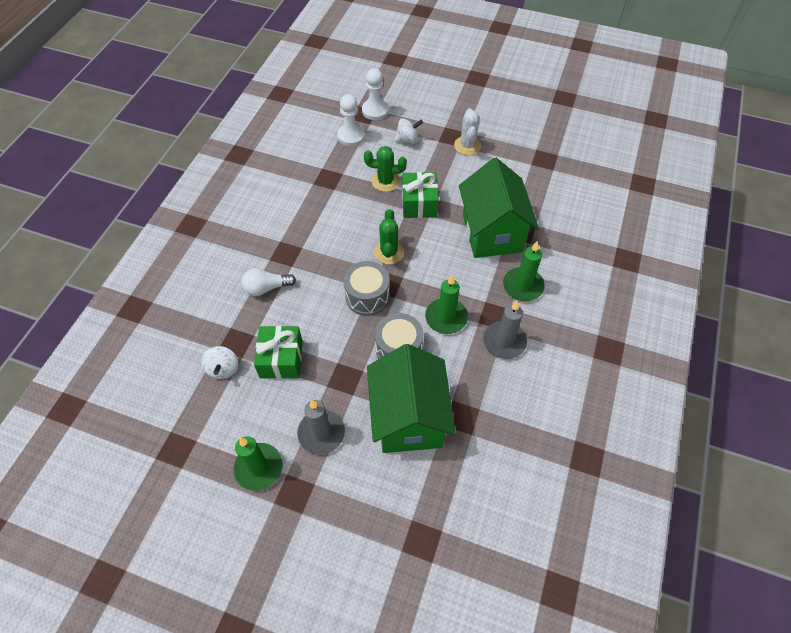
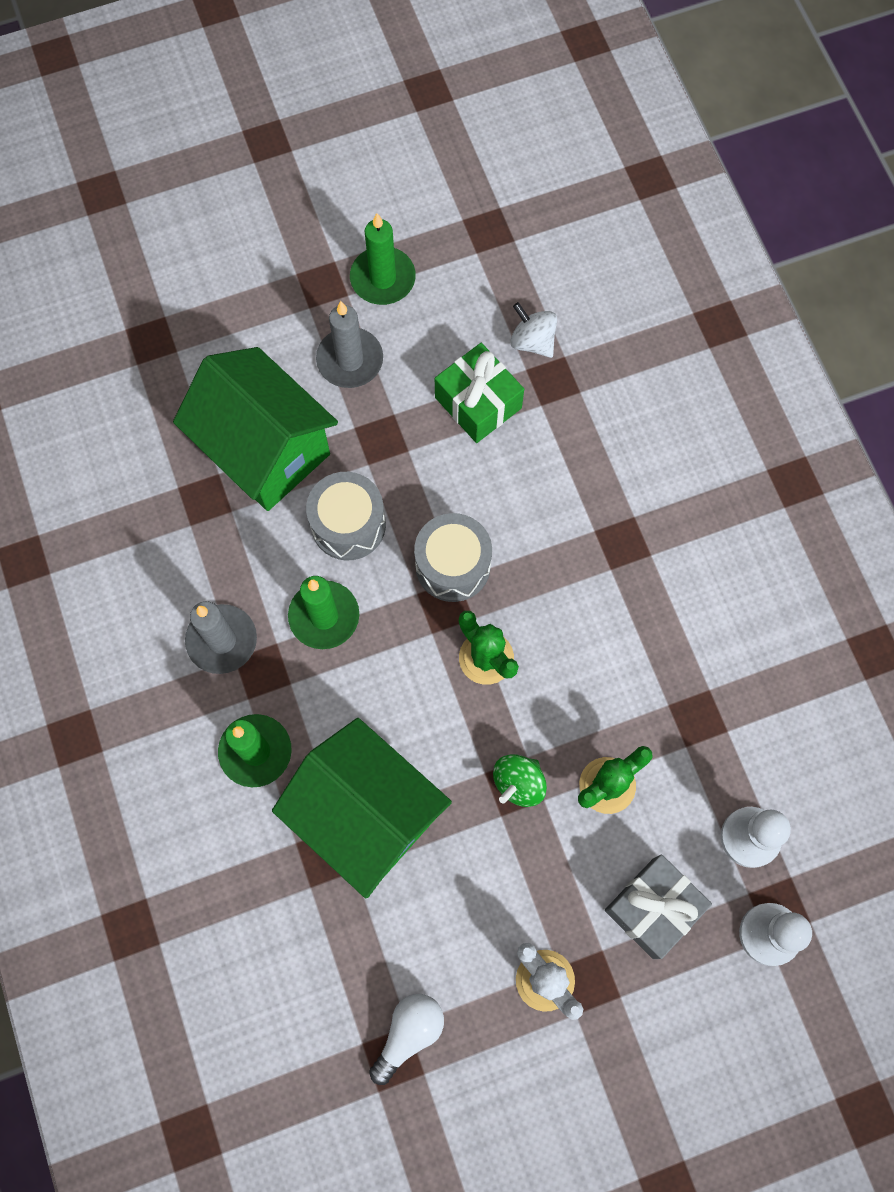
camera: 140 degrees right, 15 degrees up
white light bulb [242,268,296,296] -> white light bulb moved to [369,994,444,1085]
white spinning top [394,118,423,144] -> grey gift [605,854,712,959]
green gift [402,172,439,218] -> green spinning top [493,754,547,807]

